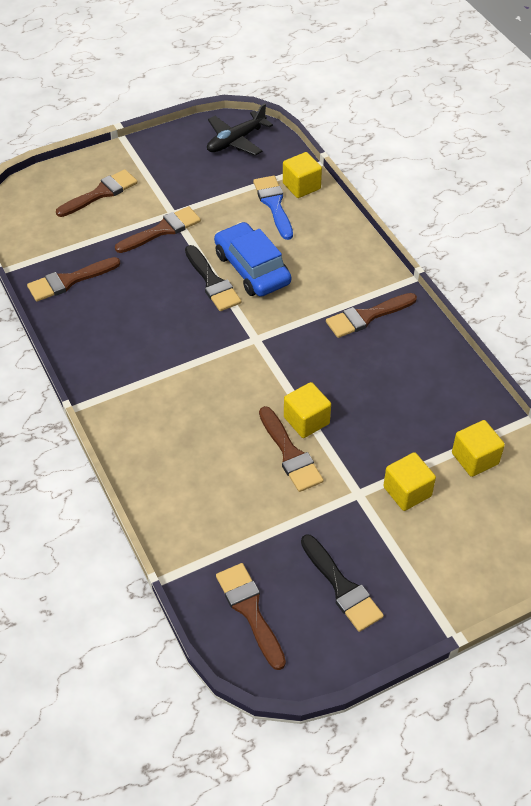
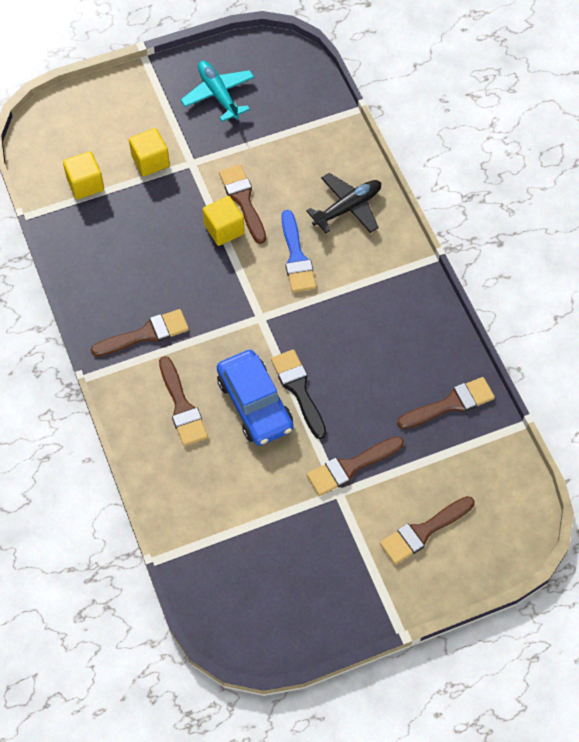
camera: 175 degrees left, 10 degrees up
black plane [207,103,273,156] -> black plane moved to [306,173,381,233]
brown brush [216,563,286,670] -> brown brush moved to [159,356,208,446]
blue brush [253,176,293,240] -> blue brush moved to [281,210,316,293]
yellow cube [283,152,322,198] -> none
black brush [301,534,384,632] -> turquoise plane [181,61,254,122]

